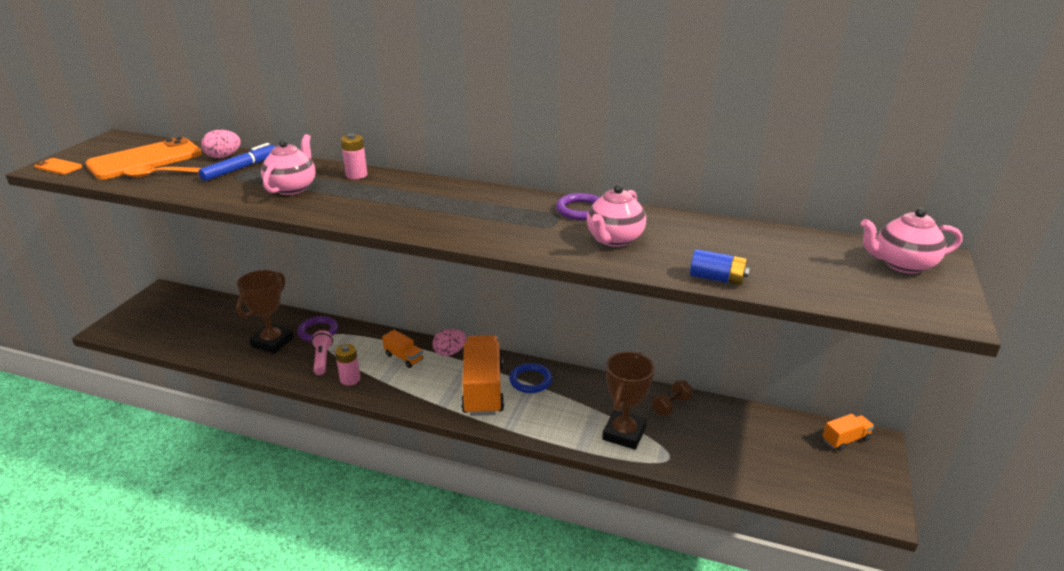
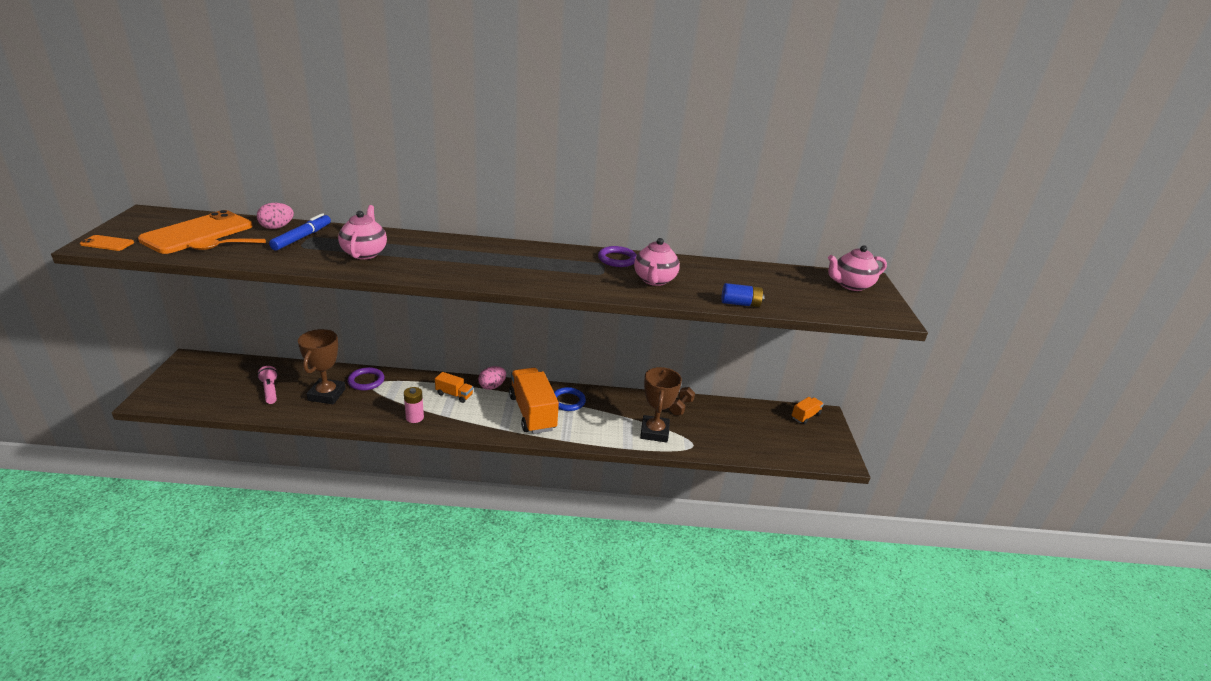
camera: 20 degrees left, 0 degrees up
pink flashlight [312,330,333,375] -> pink flashlight moved to [257,366,278,404]
pink battery [341,133,367,179] -> none

